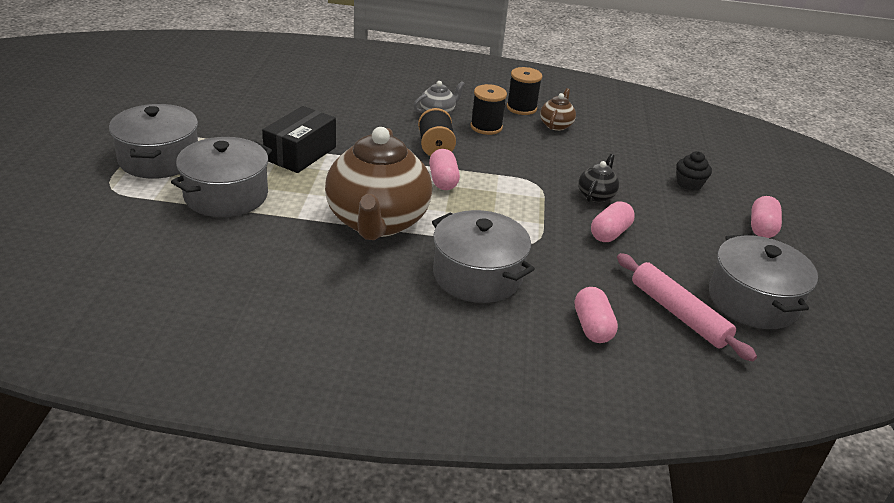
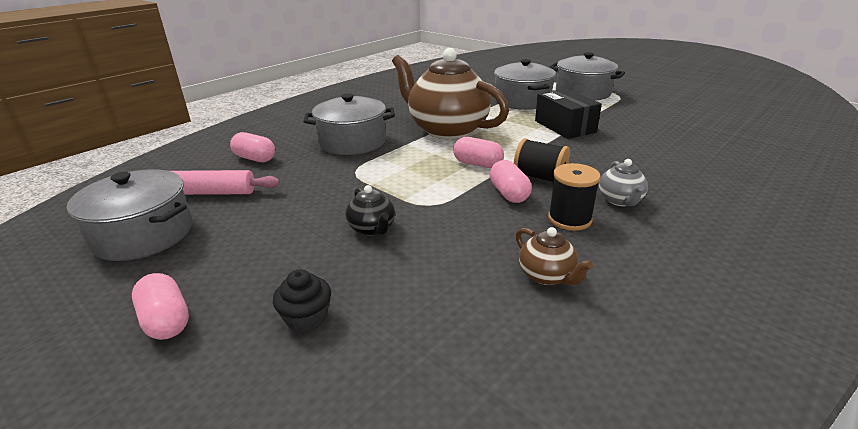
camera: 130 degrees right, 5 degrees down
black spool [507,67,542,115] -> none
pink capsule [591,201,635,242] -> pink capsule moved to [490,160,532,203]

